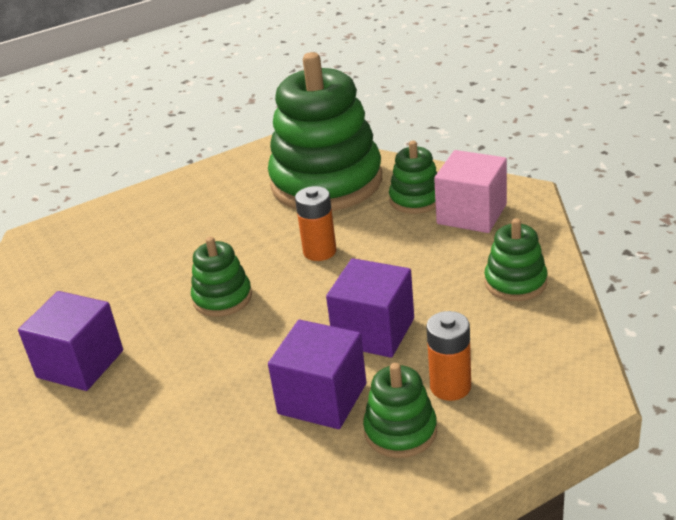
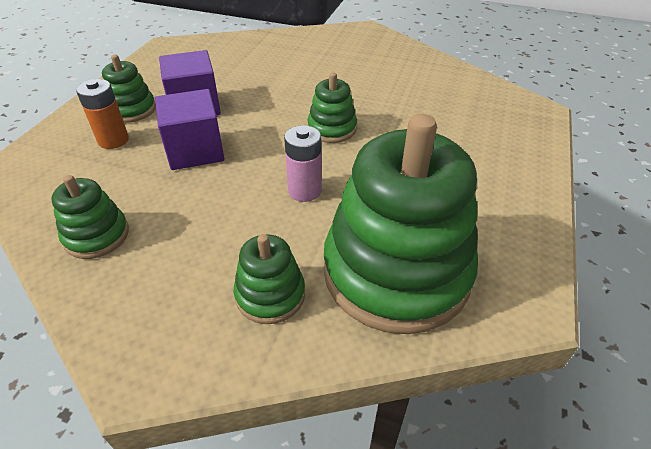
camera: 135 degrees right, 10 degrees up
purple cube [18,291,123,391] -> none
orange battery [295,186,337,261] -> pink battery [284,125,322,202]
pink cube [434,150,507,233] -> none

